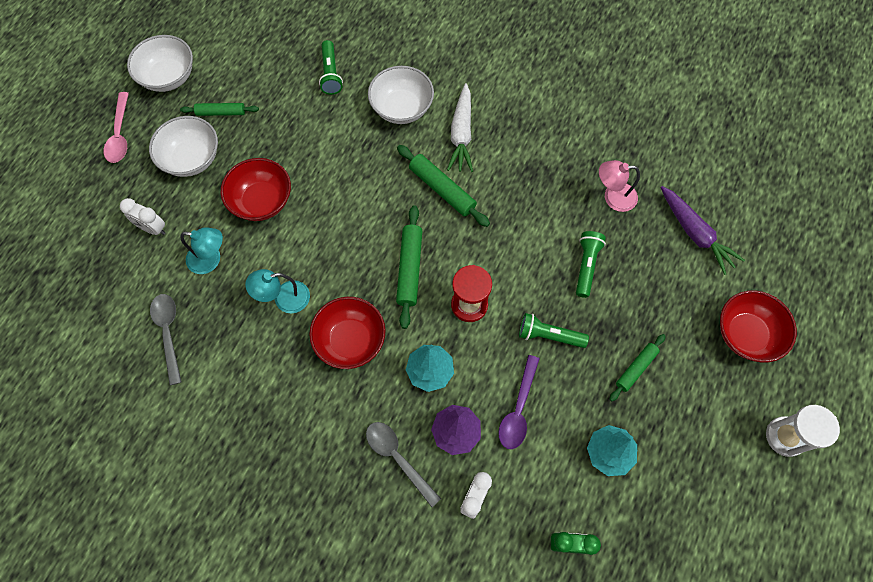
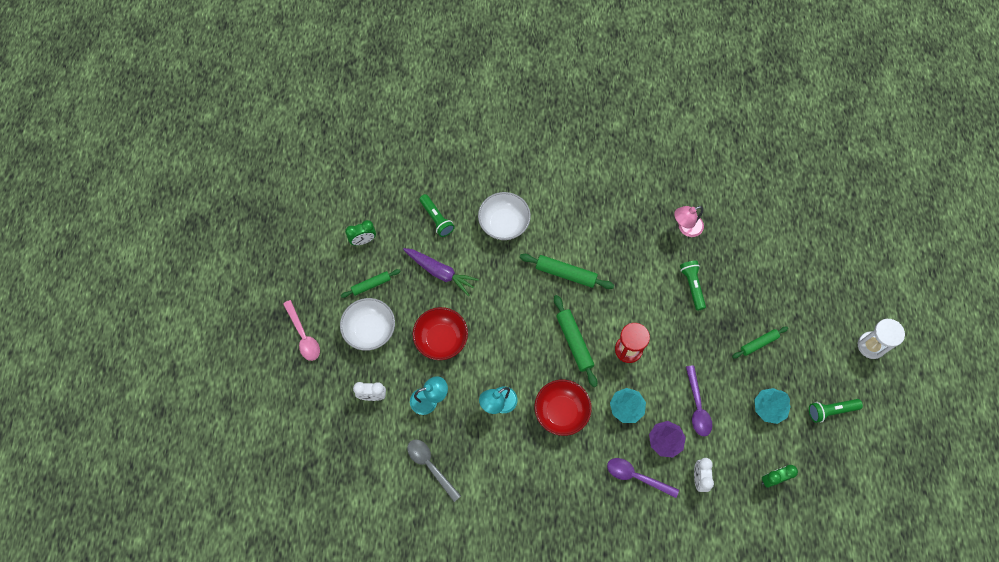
camera: 25 degrees left, 0 degrees up
white bowl [127,35,193,92] -> none
grey spoon [366,422,441,507] -> purple spoon [607,458,679,498]
white carrot [447,83,473,172] -> none
green flashlight [519,313,589,348] -> green flashlight moved to [809,399,863,423]
green rolling pin [609,334,666,401] -> green rolling pin turned 45 degrees clockwise [732,327,788,358]
purple carrot [660,186,745,275] -> purple carrot moved to [403,248,479,296]
red bowl [720,290,797,363] -> none
none -> green clock [345,220,376,245]

